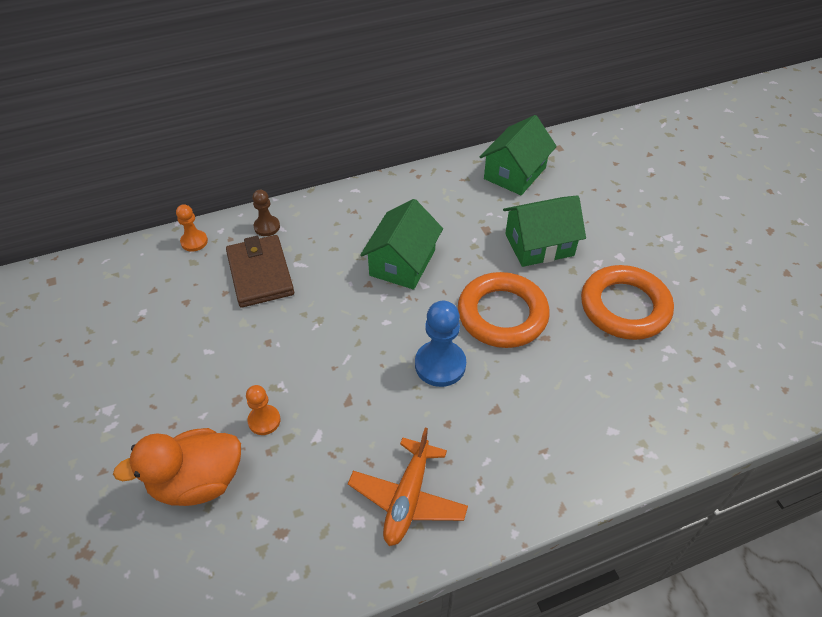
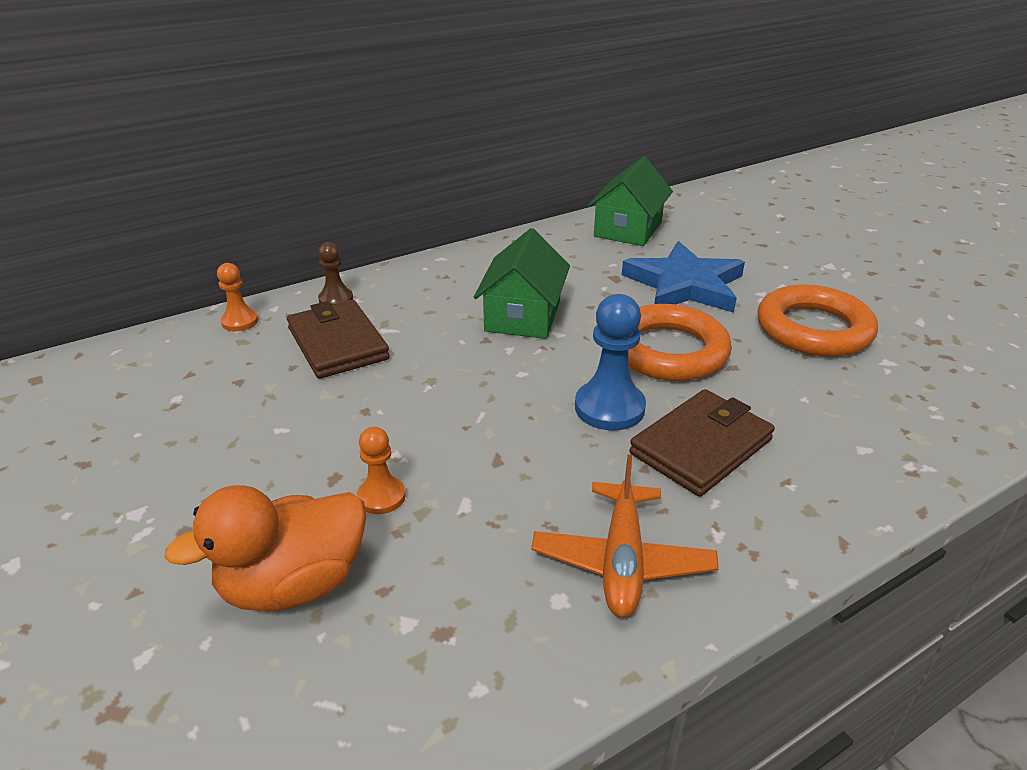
camera: 10 degrees left, 15 degrees down
green house [503,195,586,267] -> blue star [622,241,745,313]
none -> brown wallet [629,389,775,497]

